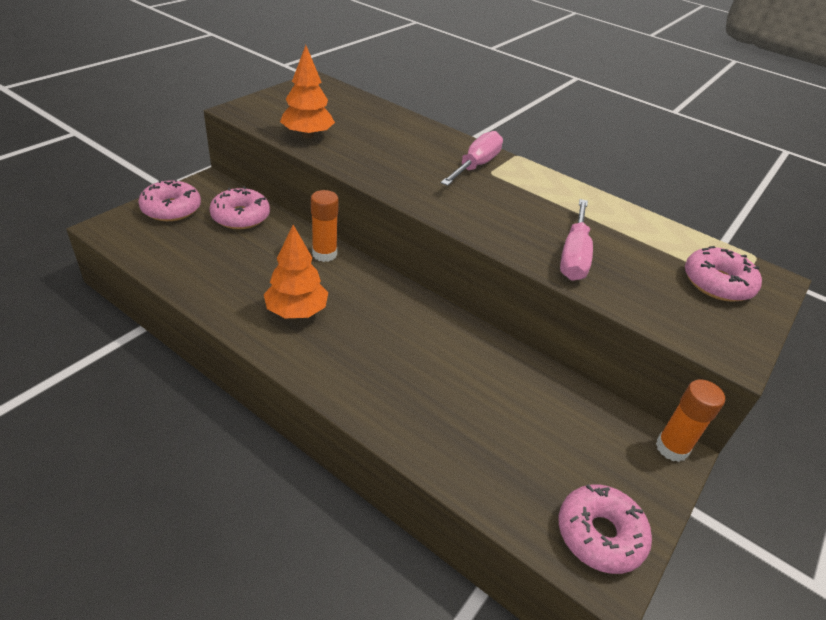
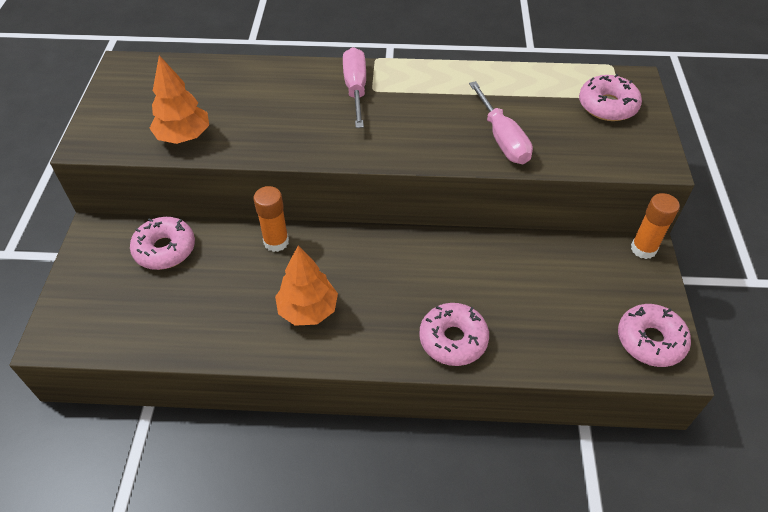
camera: 30 degrees left, 10 degrees up
pink donut [138,179,201,221] -> pink donut moved to [419,303,489,366]

